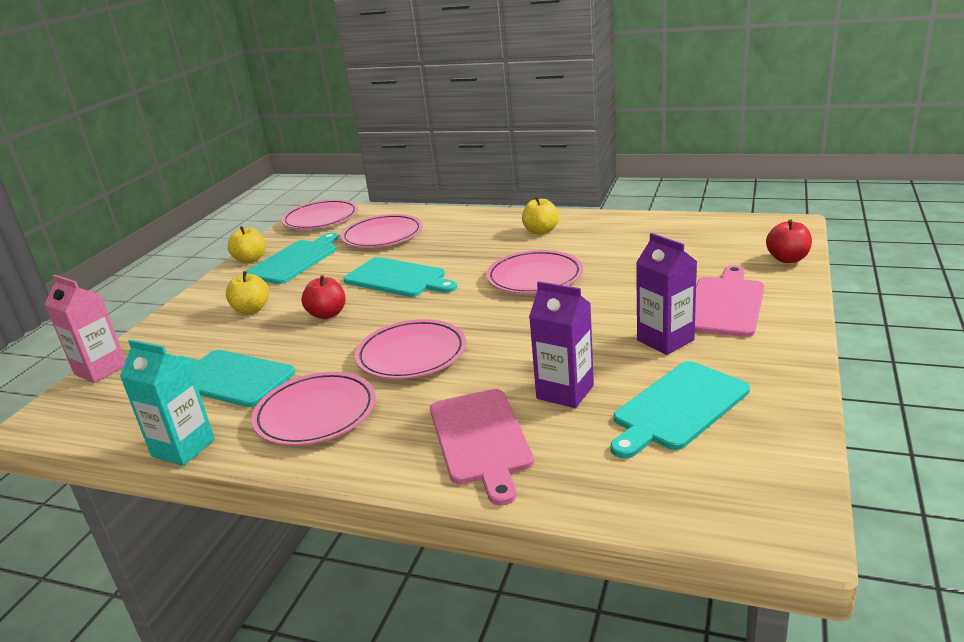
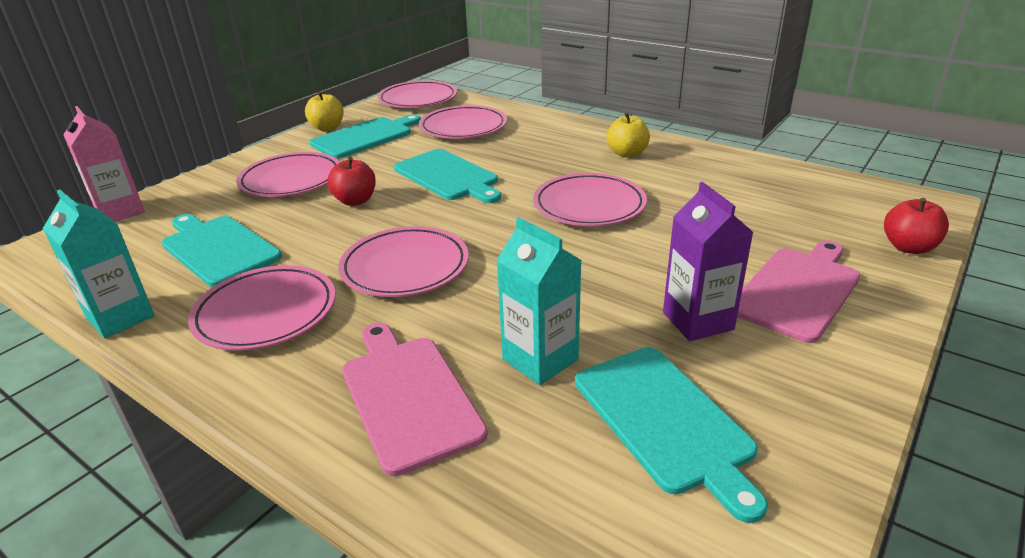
camera: 15 degrees right, 5 degrees up
yellow apple [226,271,269,314] -> pink plate [236,152,340,197]
pink cutting board [430,389,534,505] -> pink cutting board turned 150 degrees clockwise [342,323,488,476]
purple carton [529,281,594,408] -> turquoise carton [496,217,582,385]
turquoise cutting board [610,361,750,459] -> turquoise cutting board turned 90 degrees counterclockwise [575,347,768,523]

